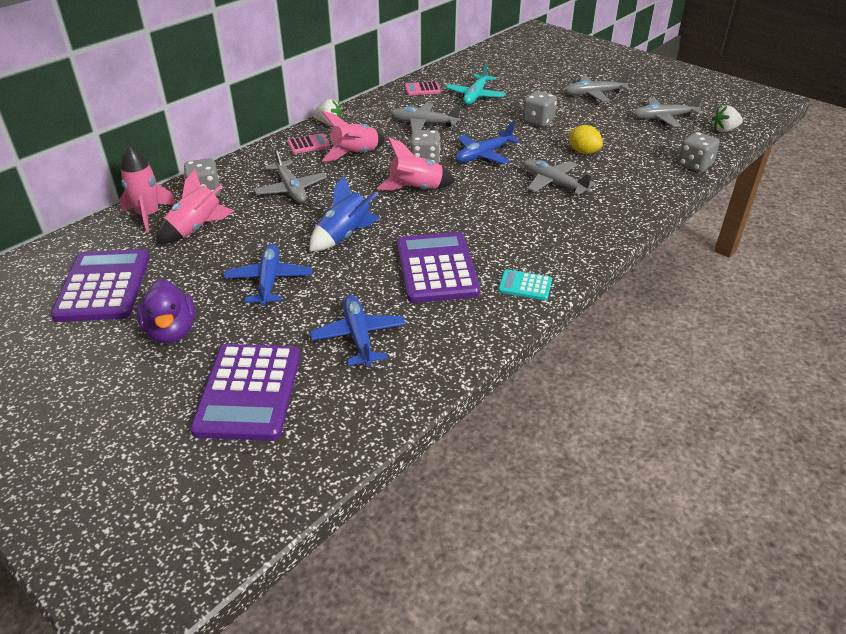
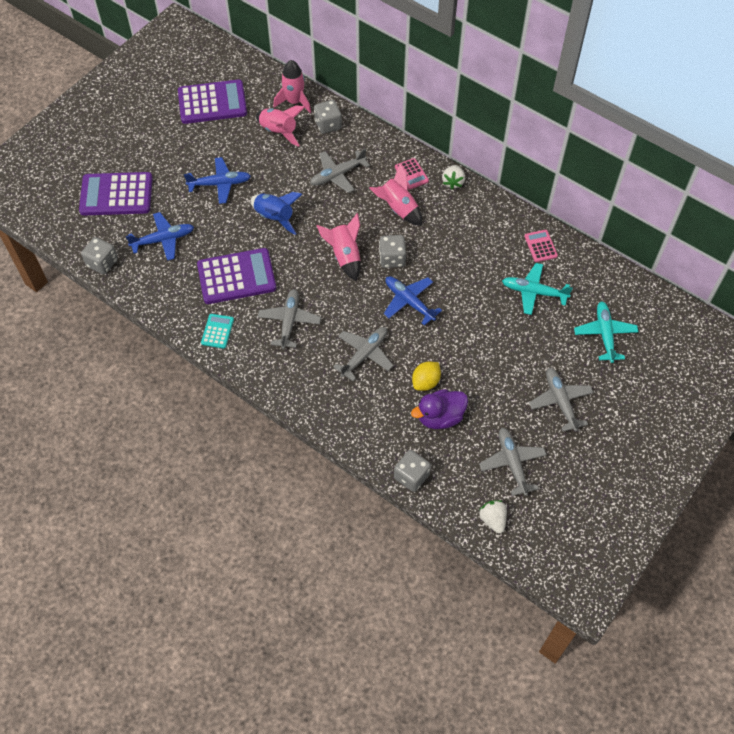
camera: 85 degrees right, 20 degrees up
purple duck [136,280,195,344] -> purple duck moved to [411,389,468,429]
grey plane [391,103,461,131] -> grey plane moved to [258,289,321,349]
grey dice [523,91,557,127] -> grey dice moved to [81,237,118,274]
none -> turquoise plane [574,301,638,363]

